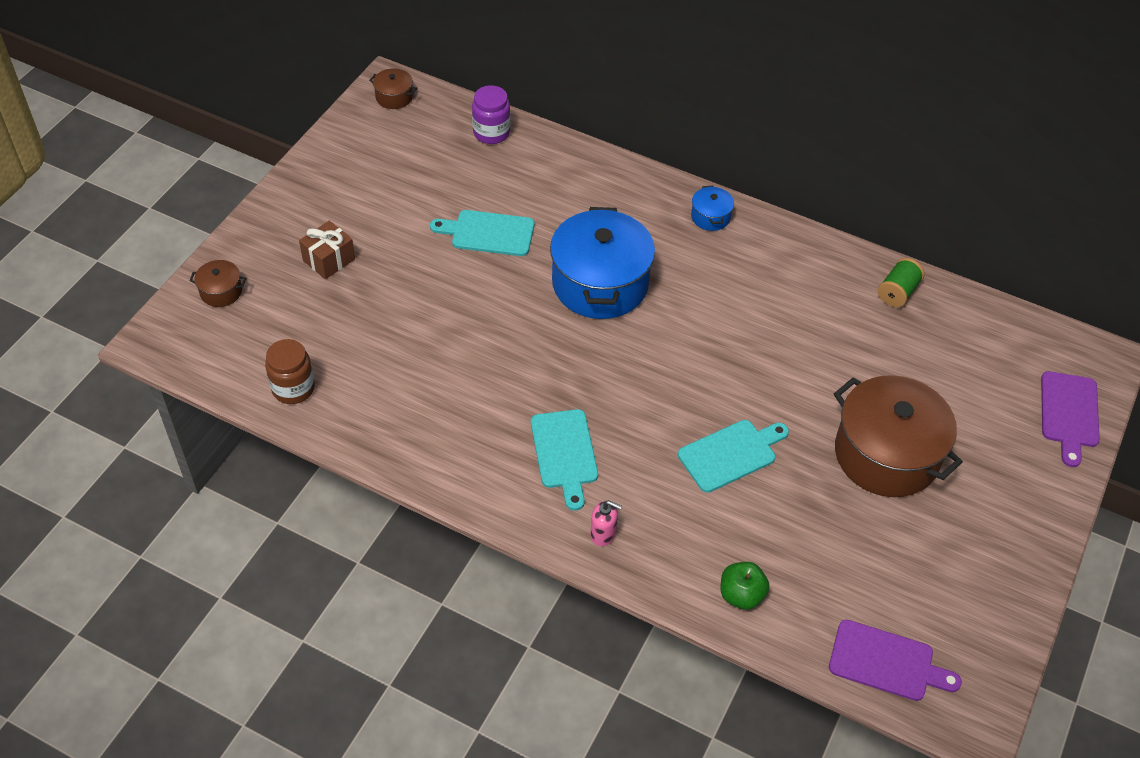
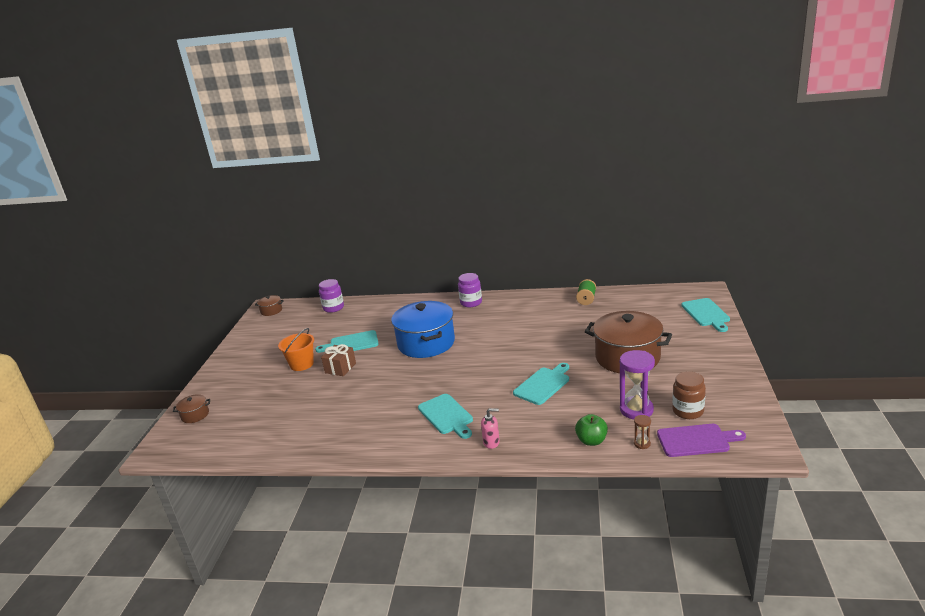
camera: 15 degrees left, 25 degrees down
brown jar [265,339,315,404] -> brown jar moved to [672,371,706,419]
brown gift [299,221,355,279] -> brown gift moved to [321,344,356,376]
blue pot [691,186,734,231] -> purple jar [458,273,482,307]
purple cutting board [1041,371,1100,467] -> turquoise cutting board [681,298,730,332]
none -> orange bucket [278,328,314,371]
none -> purple hourglass [620,350,655,419]
none -> brown hourglass [634,415,651,449]

